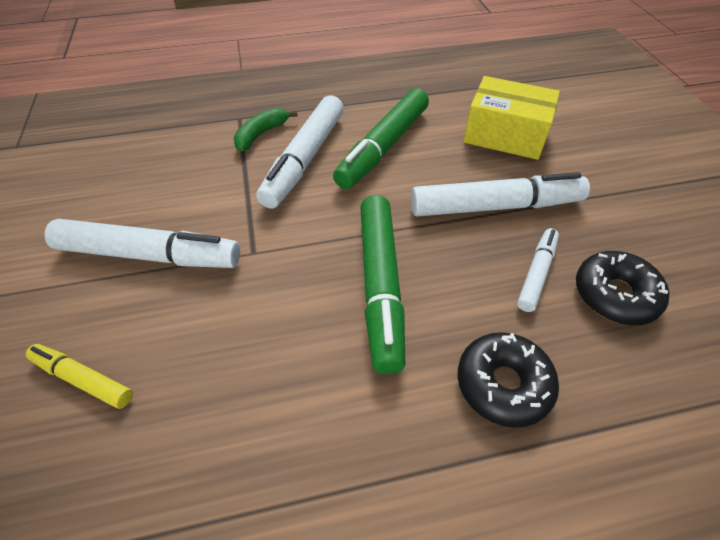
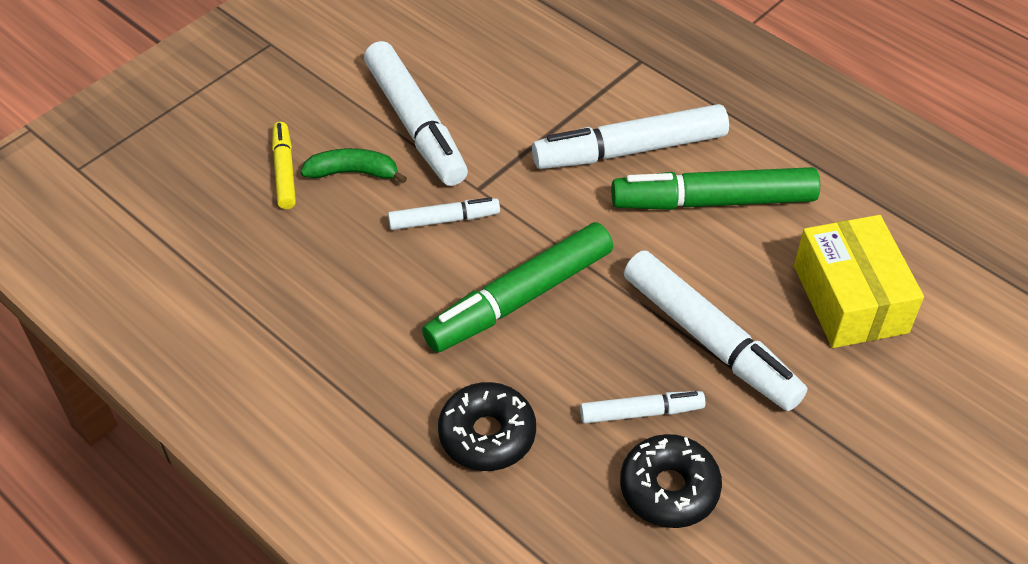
camera: 55 degrees right, 0 degrees up
green banana [234,108,298,151] -> green banana moved to [300,148,407,183]
none -> white marker [388,197,500,230]

